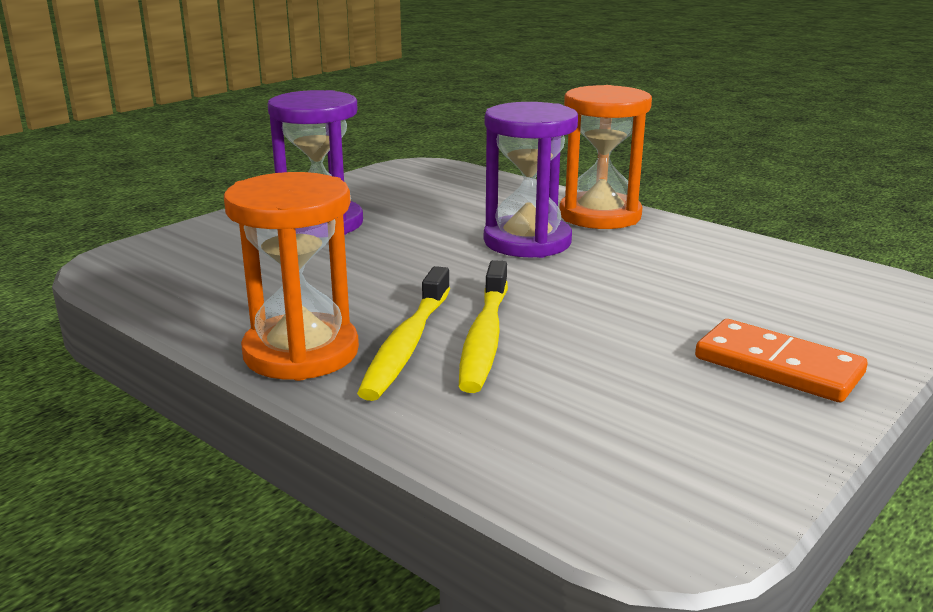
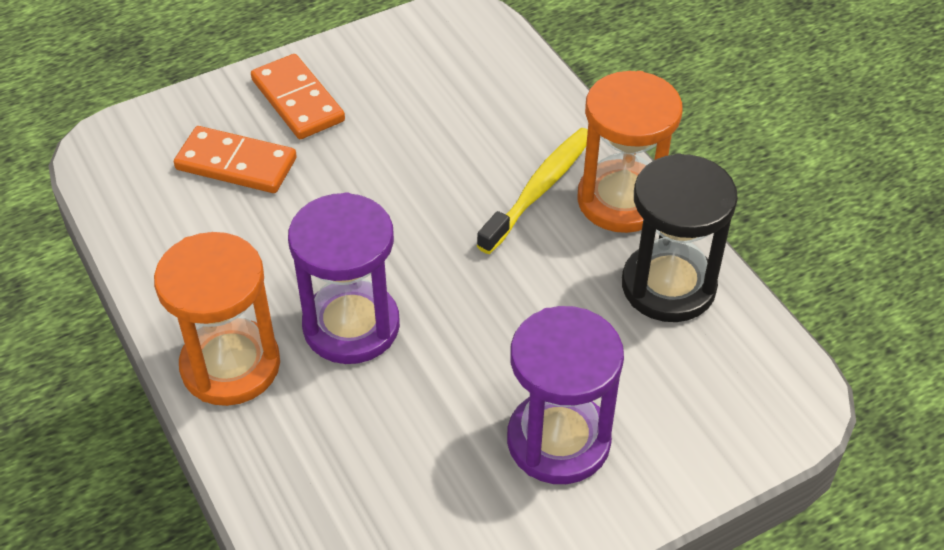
camera: 160 degrees left, 25 degrees up
yellow toothbrush [459,260,508,393] -> none
none -> orange domino [174,126,297,193]
none -> black hourglass [622,153,738,322]

